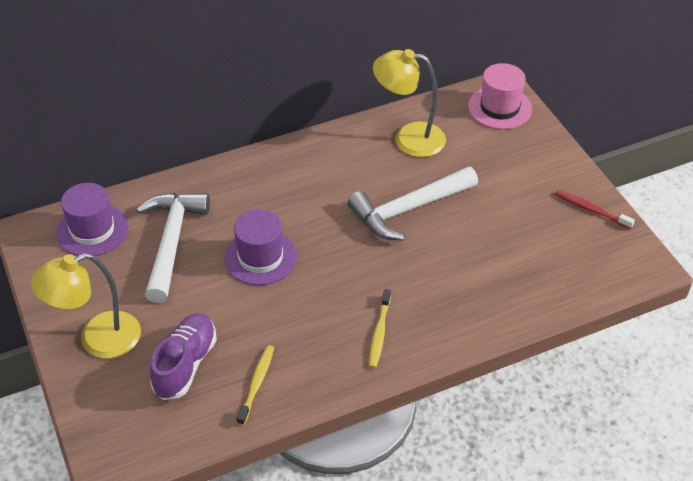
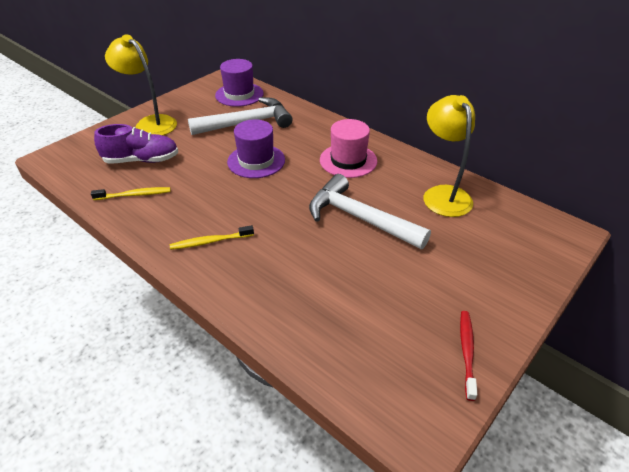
camera: 65 degrees right, 5 degrees down
pink hat [468,63,532,129] -> pink hat moved to [320,119,377,178]

